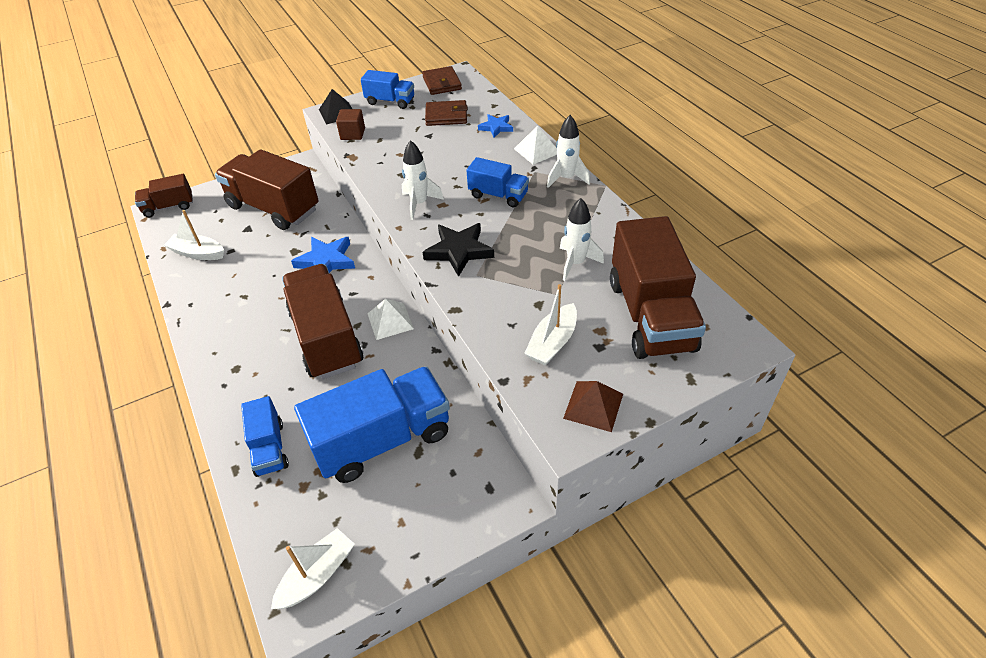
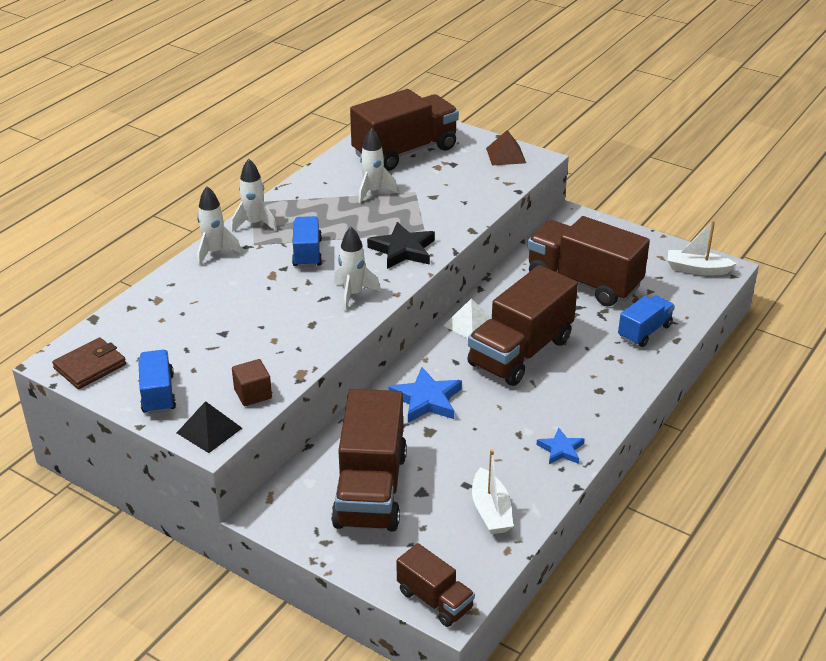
camera: 120 degrees left, 10 degrees down
blue truck [294,366,450,483] -> brown truck [527,216,650,306]
brown wallet [425,100,468,126] -> none
blue star [478,114,513,138] -> blue star moved to [537,428,584,464]
white pyramid [514,126,557,165] -> white rocket [197,186,241,266]
white boat [524,284,577,366] -> none

